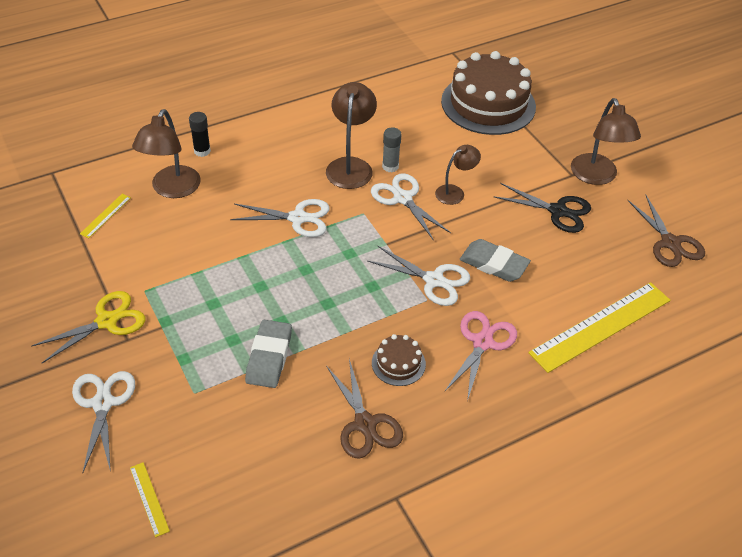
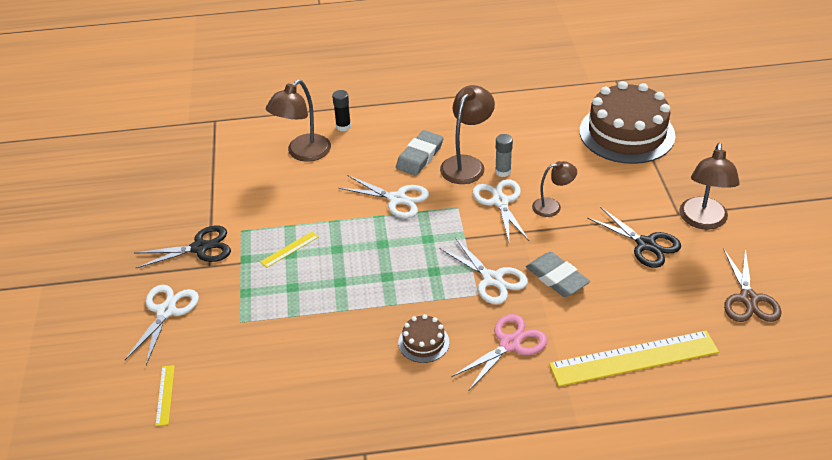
camera: 25 degrees right, 5 degrees down
yellow scissors [31,291,146,363] -> black scissors [134,226,231,268]
yellow ruler [80,194,131,238] -> yellow ruler moved to [260,231,318,268]
grey eraser [245,320,292,388] -> grey eraser moved to [396,130,443,175]
brown scissors [326,359,403,459] -> none

